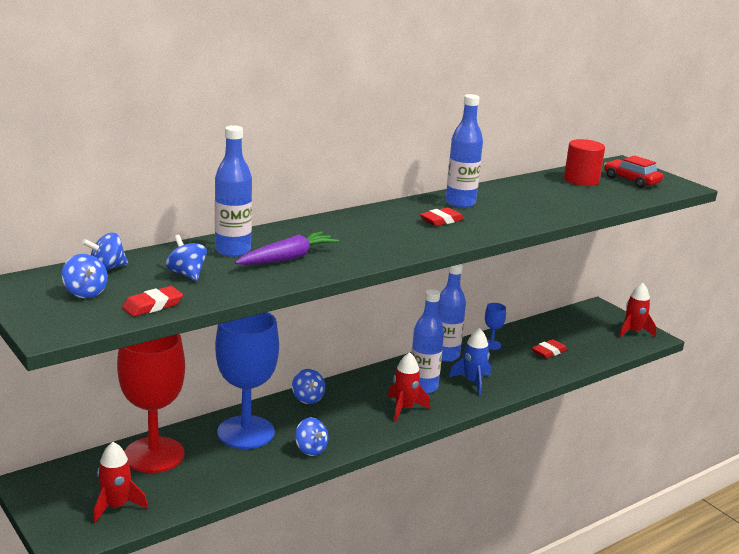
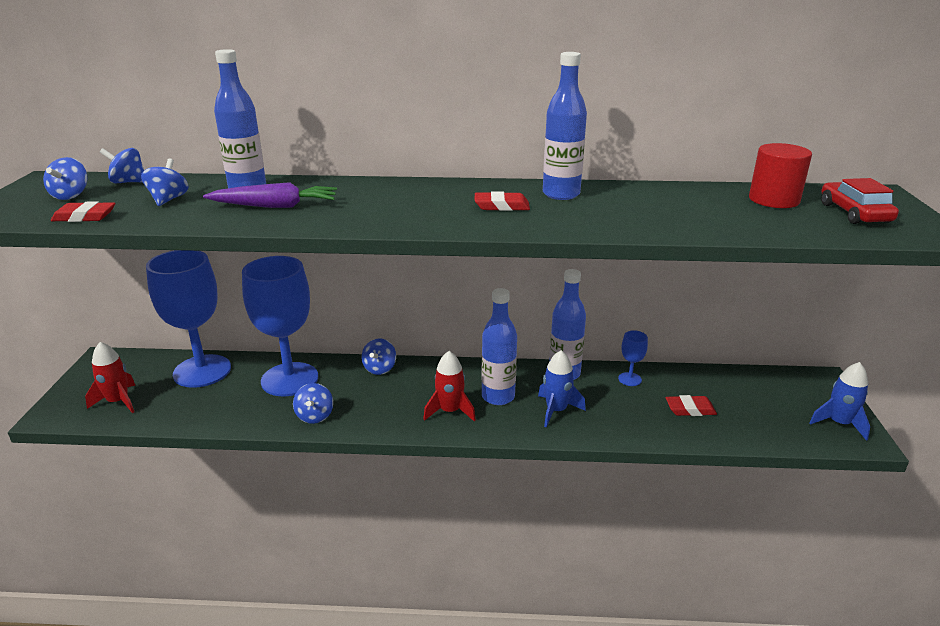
camera: 40 degrees right, 5 degrees up
red goblet [117,334,185,473] -> blue goblet [146,250,231,388]
red rocket [619,283,656,338] -> blue rocket [809,362,870,441]

